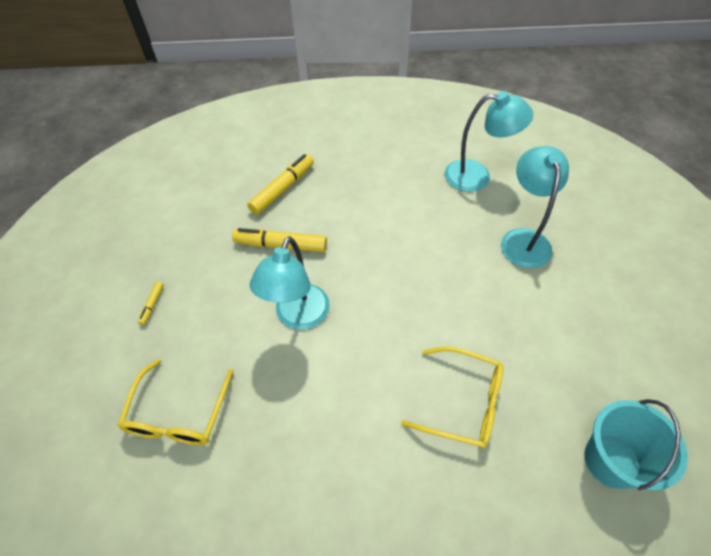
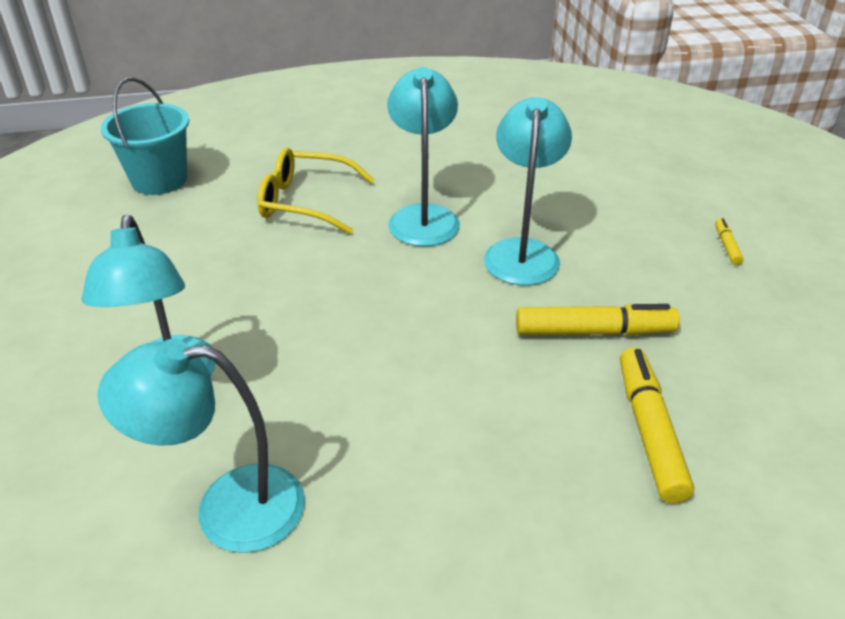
camera: 170 degrees right, 15 degrees down
yellow glasses [118,359,234,445] -> none
yellow marker [247,154,314,215] -> yellow marker turned 150 degrees clockwise [620,347,694,503]
none -> turquoise lamp [387,67,460,247]

